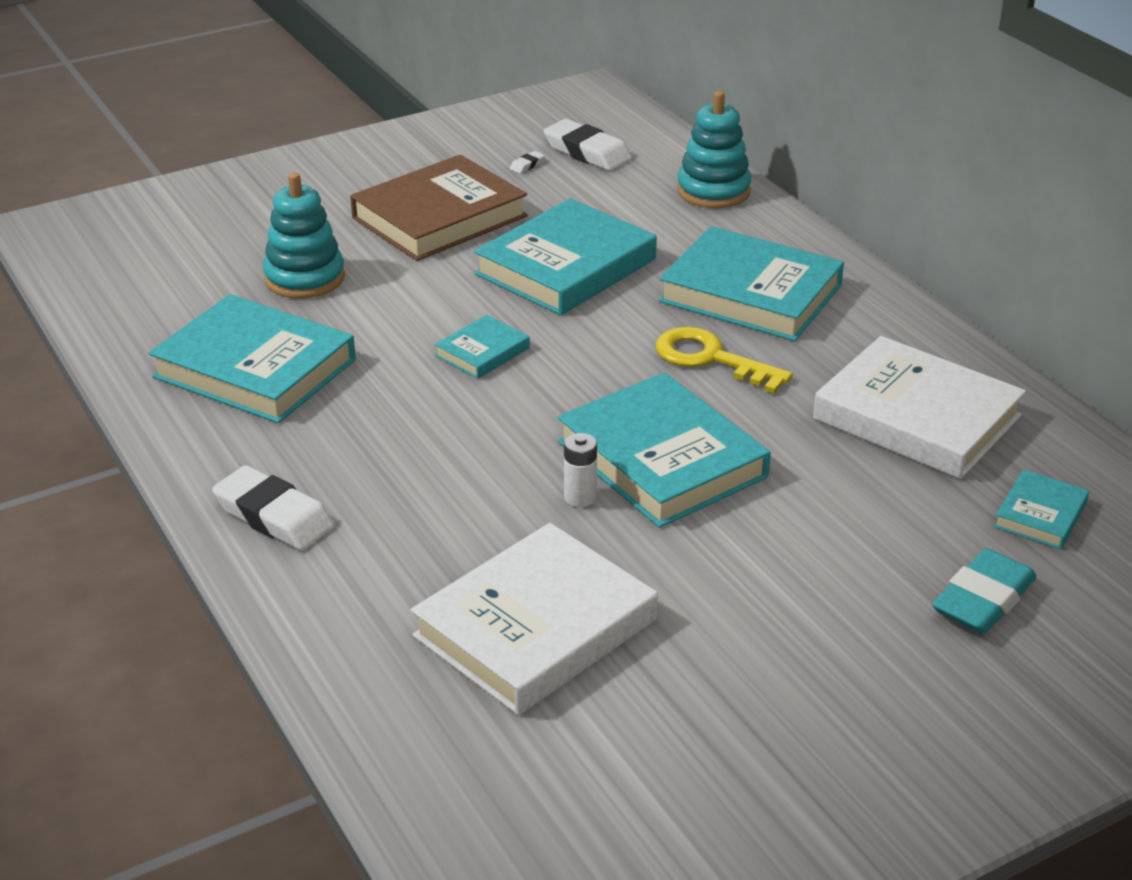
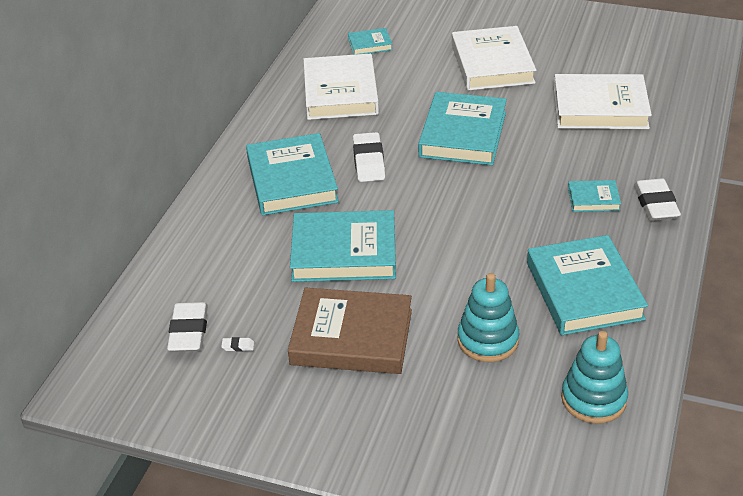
camera: 130 degrees left, 5 degrees up
turquoise book [435,315,530,379] -> turquoise book moved to [568,180,621,212]
white battery [564,433,597,507] -> none
yellow key [655,327,793,394] -> white eraser [353,132,385,182]
turquoise stacking toy [677,91,752,208] -> turquoise stacking toy moved to [561,331,628,424]
turquoise eraser [932,548,1037,634] -> none
none -> white book [452,26,536,91]

